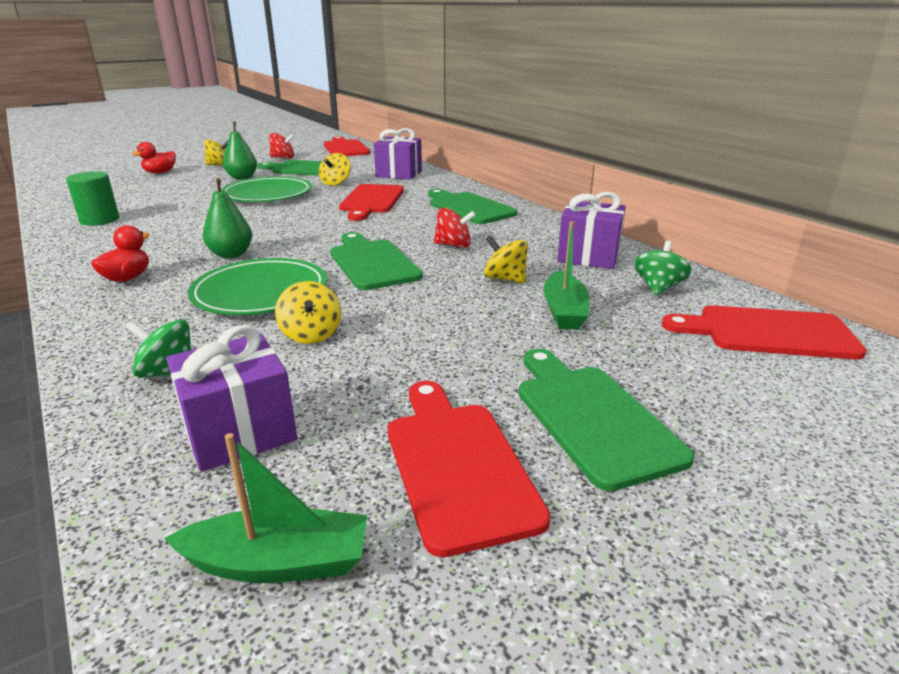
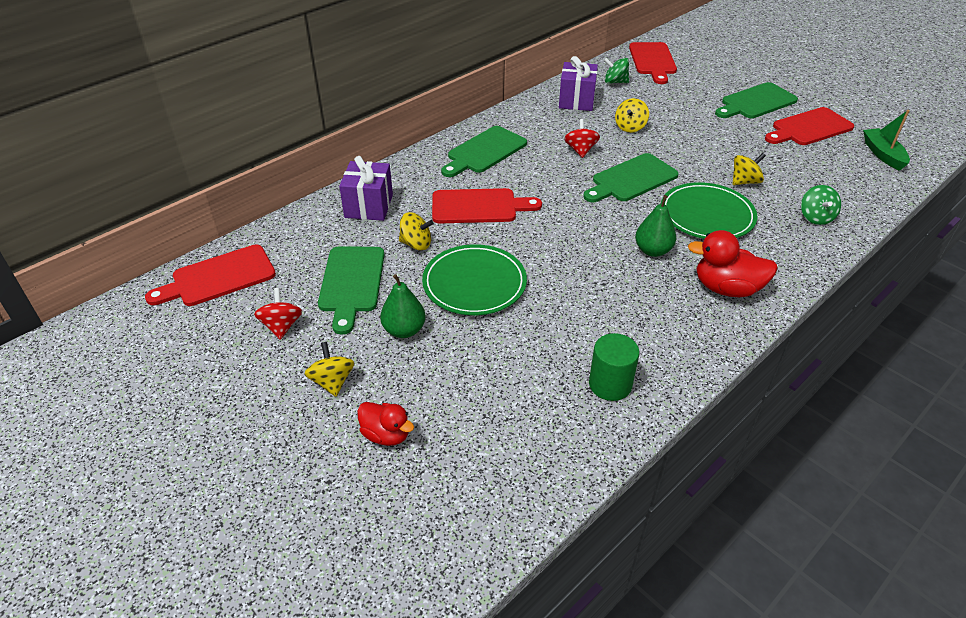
camera: 100 degrees left, 15 degrees up
red duck [91,225,149,282] -> red duck [688,230,778,297], size x1.58
purple gift [166,325,297,472] -> none
green boat [543,221,590,330] -> none

